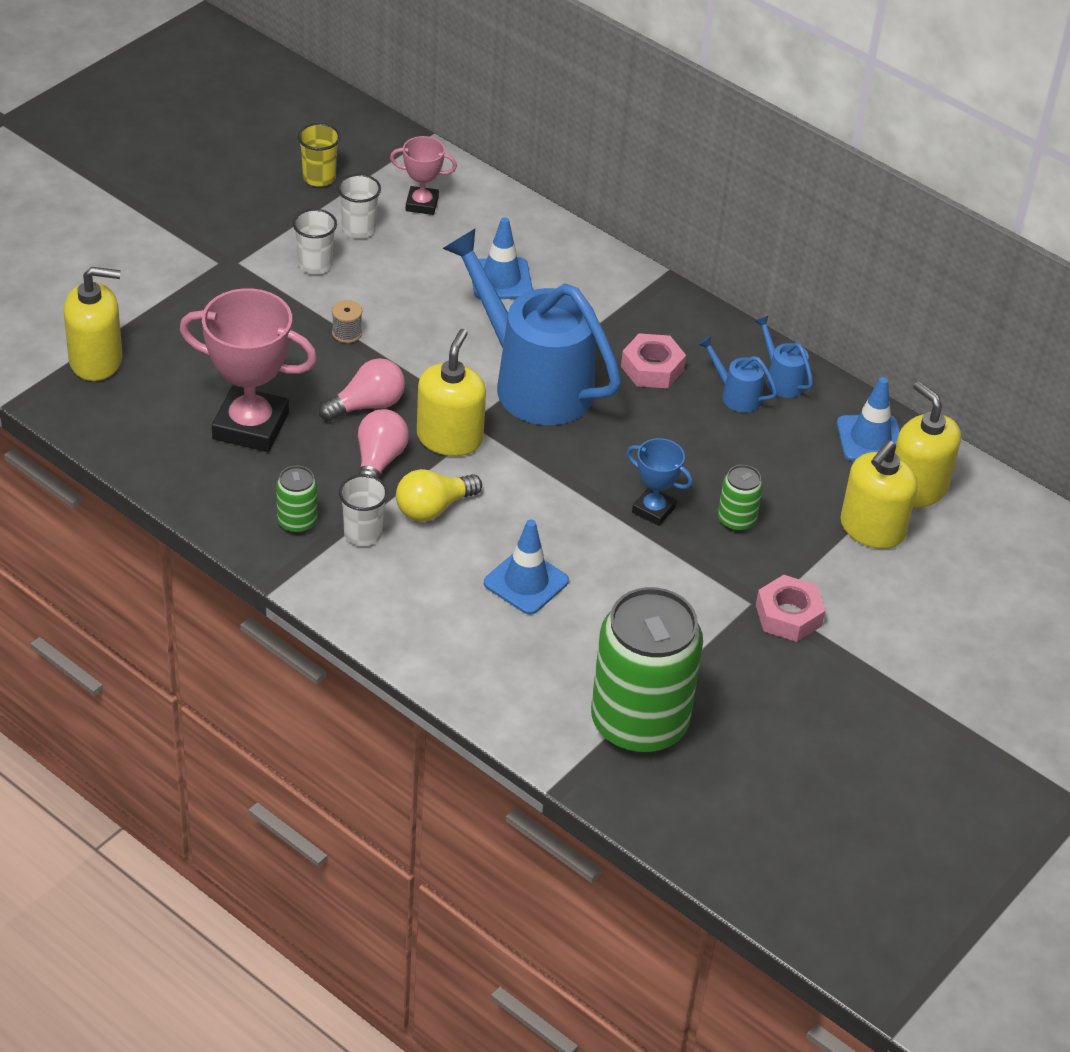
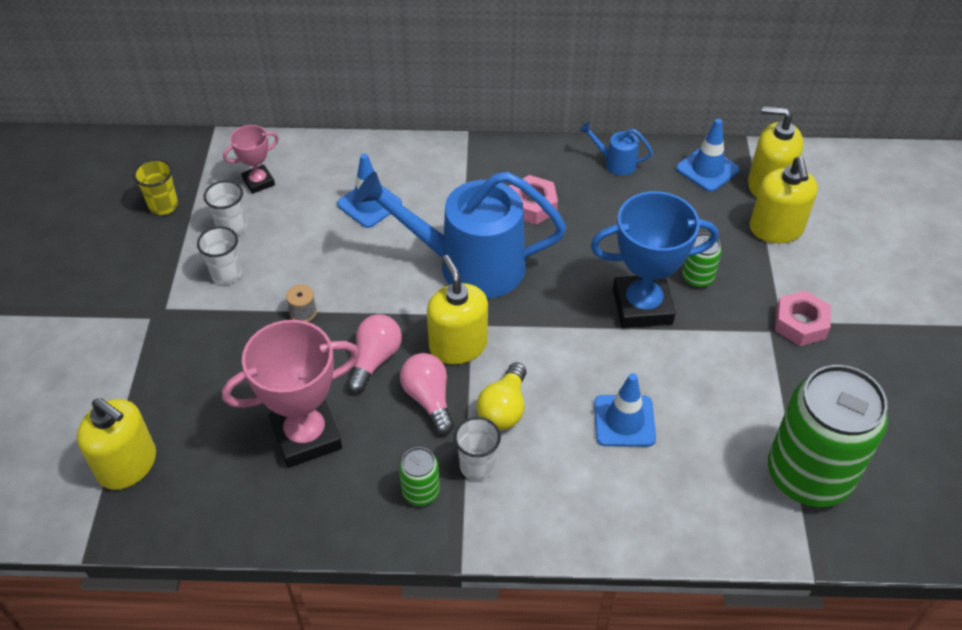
camera: 35 degrees left, 5 degrees up
yellow soap dispenser [64,267,122,381] -> yellow soap dispenser turned 75 degrees clockwise [77,398,156,490]
blue trophy [627,438,693,526] -> blue trophy [590,191,718,328], size x1.89
blue watering can [698,336,777,412] -> none

